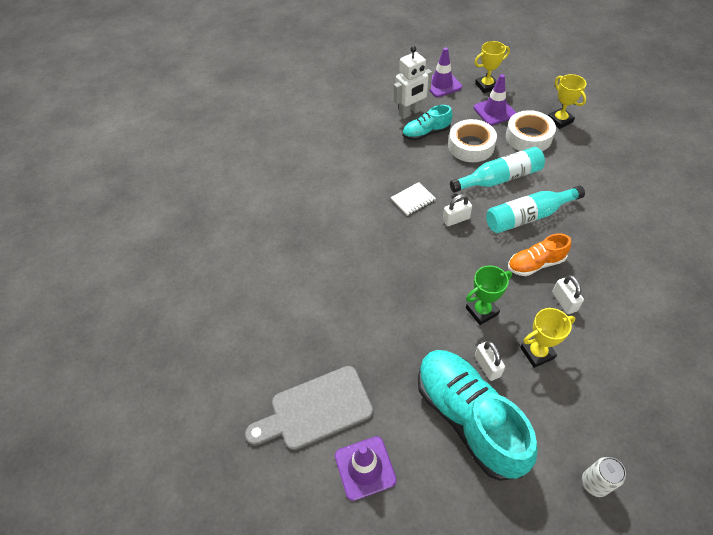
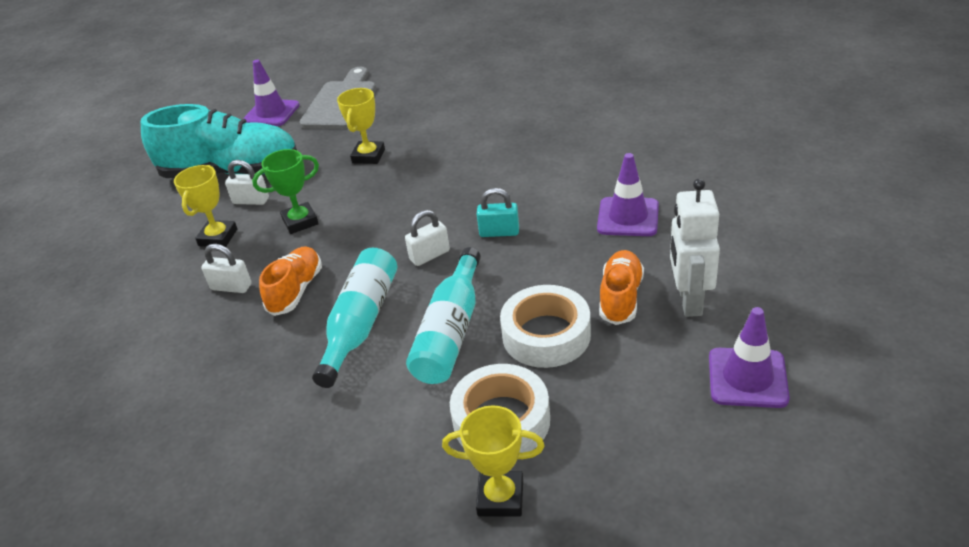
camera: 125 degrees right, 15 degrees down
white notebook [391,182,436,216] -> turquoise padlock [477,188,519,237]
turquoise shoe [402,105,453,140] -> orange shoe [599,250,644,325]
white padlock [443,194,472,226] -> white padlock turned 45 degrees clockwise [405,210,450,266]
green trophy [466,266,512,325] -> green trophy turned 60 degrees clockwise [252,149,319,234]
yellow trophy [474,41,510,93] -> yellow trophy moved to [337,88,385,164]
purple traffic cone [474,74,516,126] -> purple traffic cone moved to [597,153,659,236]
white can [582,457,626,497] -> none

